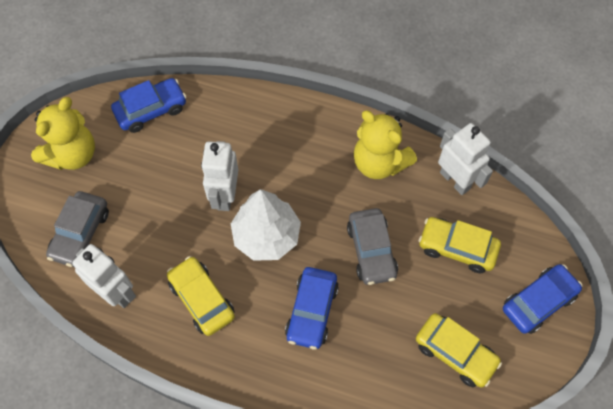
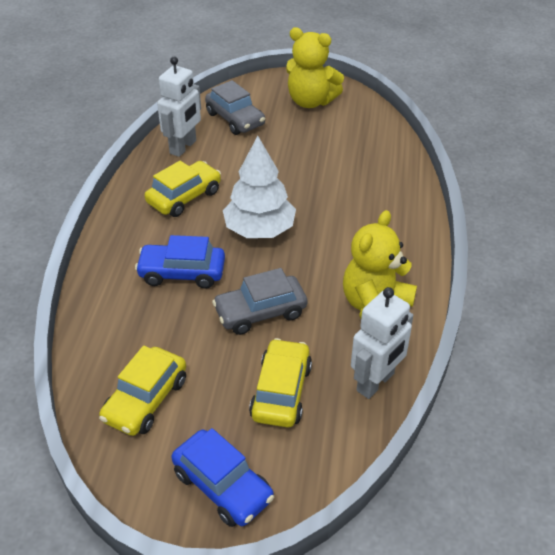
camera: 80 degrees right, 20 degrees down
grey car [46,191,109,267] -> grey car turned 135 degrees counterclockwise [205,80,265,135]
blue car [111,78,186,133] -> none
white robot [201,141,238,211] -> none

